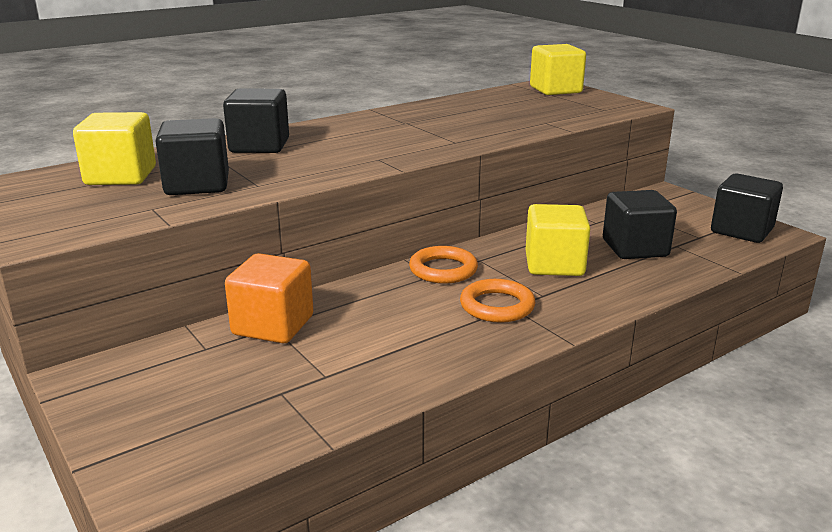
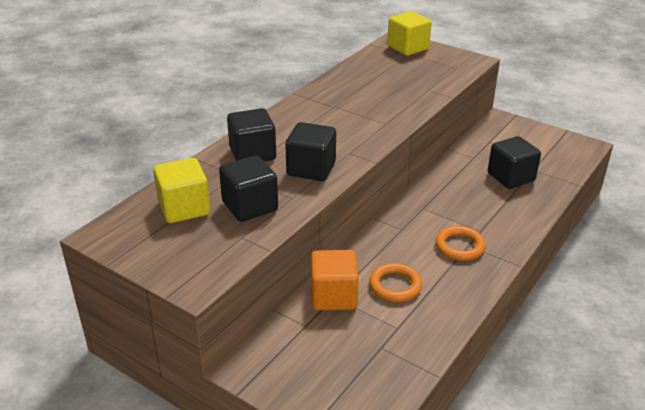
camera: 20 degrees left, 10 degrees up
orange ring [409,246,478,284] -> orange ring moved to [369,263,422,302]
yellow cube [525,204,590,276] -> none
black cube [711,173,783,243] -> black cube moved to [285,122,336,181]

